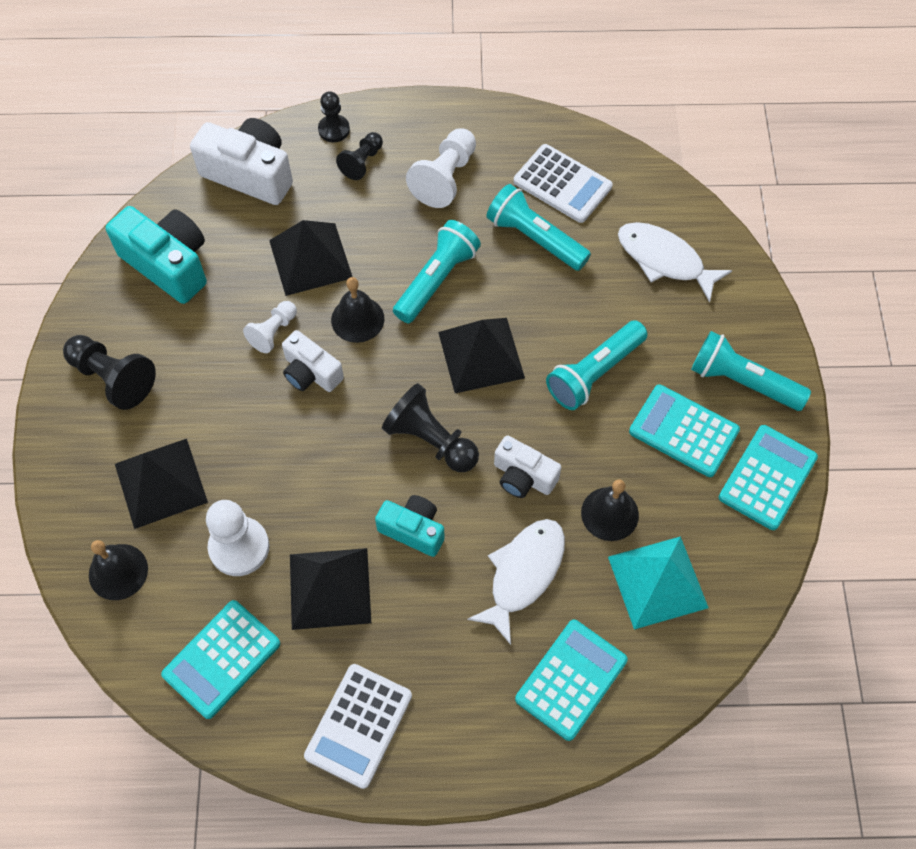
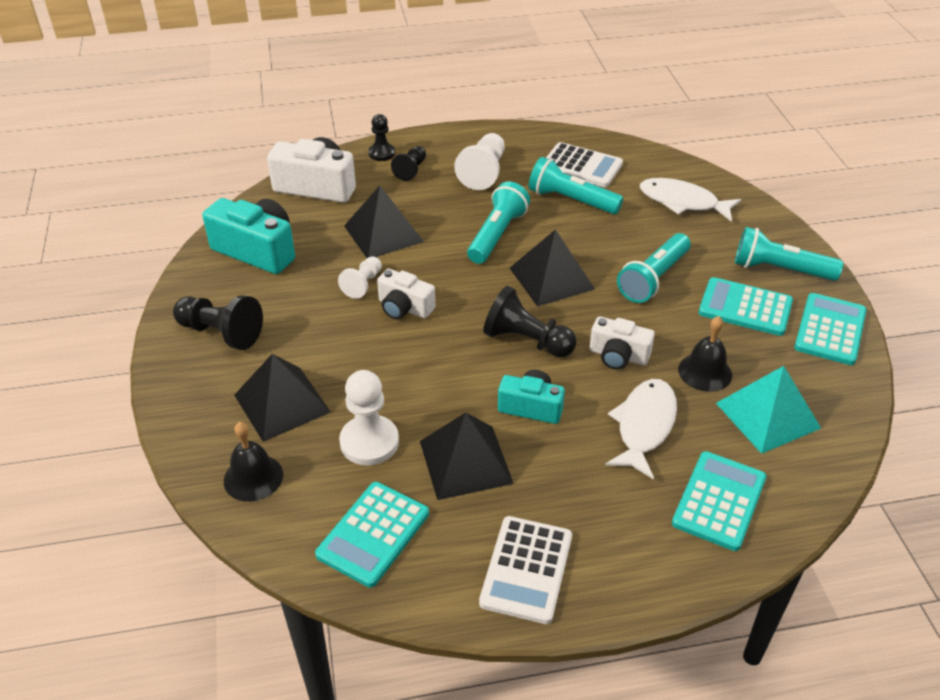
camera: 10 degrees left, 20 degrees down
black bell [331,277,384,343] -> none

